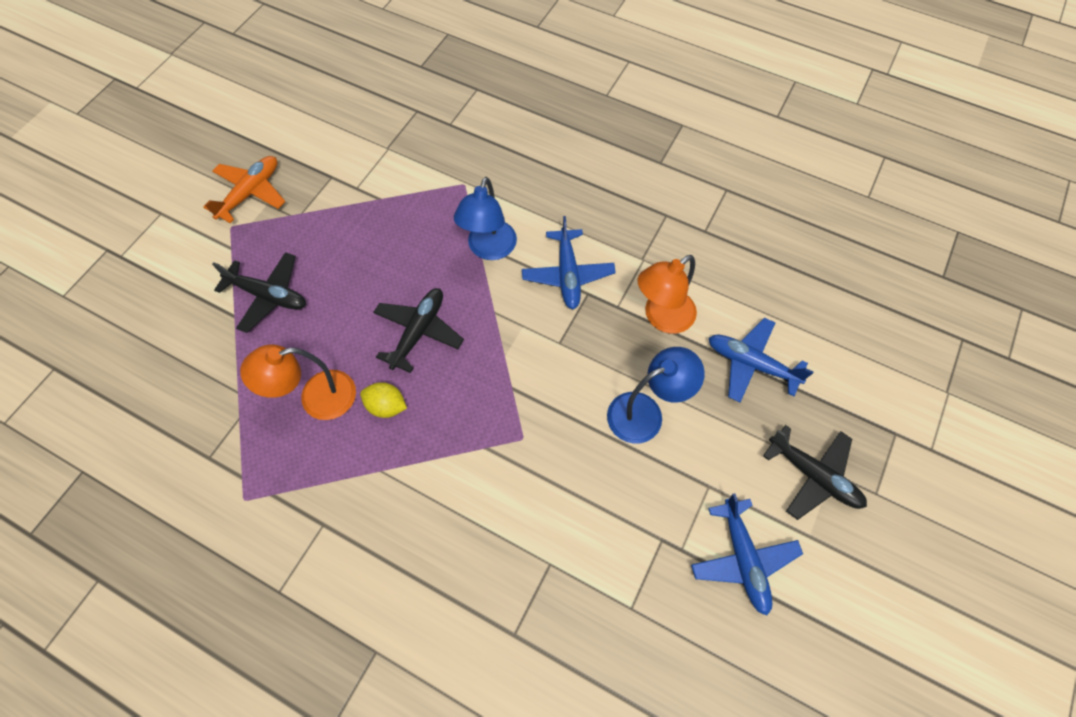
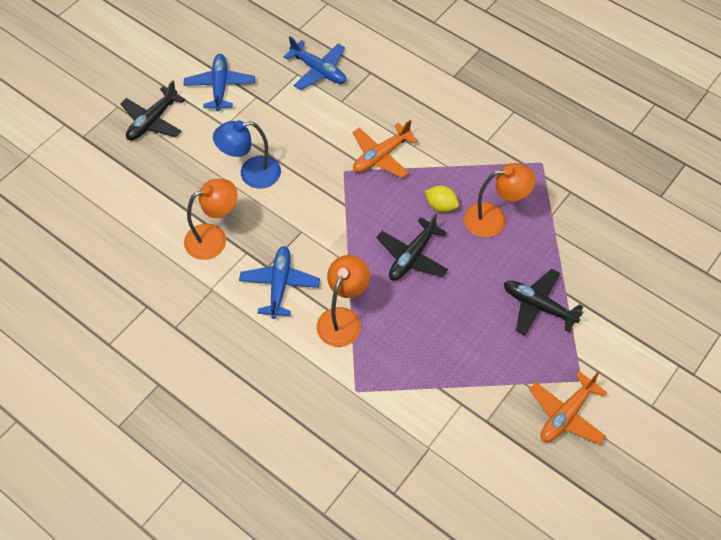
camera: 170 degrees left, 5 degrees down
blue lamp [454,177,517,260] -> orange lamp [317,255,370,347]
blue plane [709,318,813,402] -> blue plane moved to [284,36,346,90]
black plane [763,425,867,520] -> black plane turned 105 degrees counterclockwise [120,80,185,140]
none -> orange plane [352,120,418,178]

